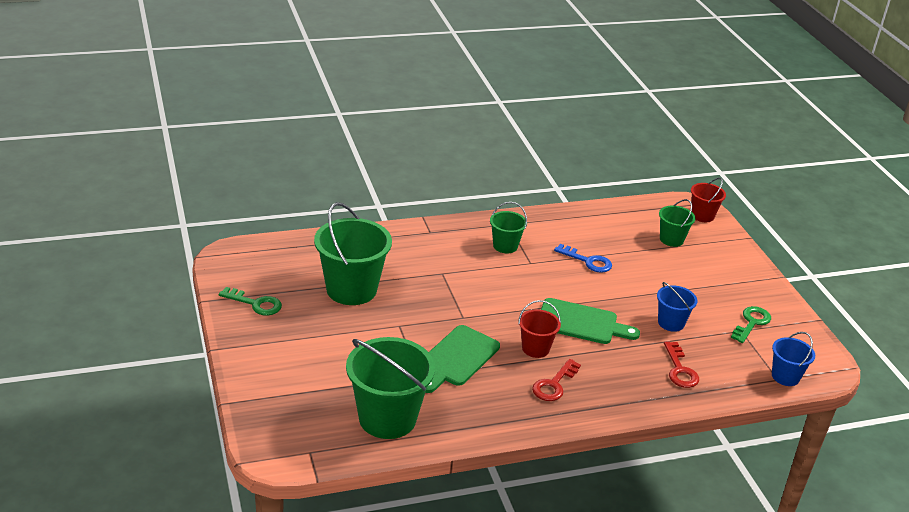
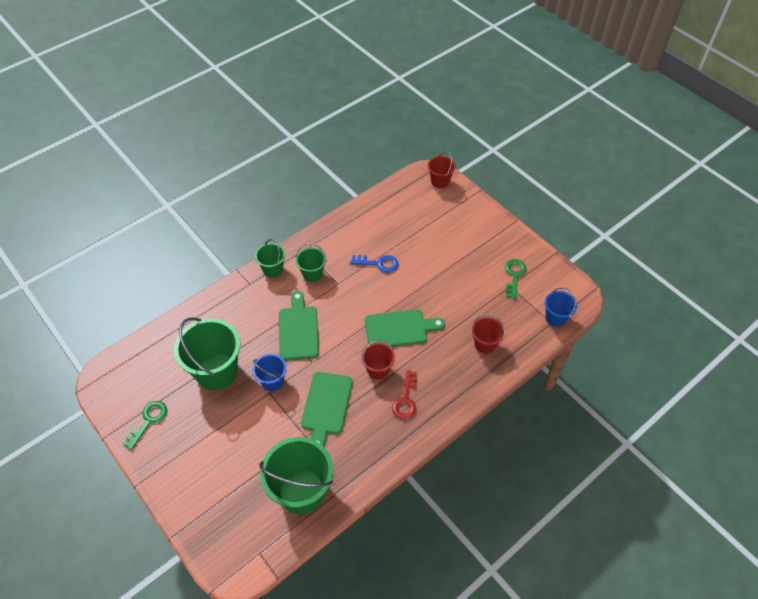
camera: 20 degrees left, 20 degrees up
green key [219,287,282,315] -> green key turned 60 degrees counterclockwise [123,401,167,450]
blue bucket [657,282,697,332] -> blue bucket moved to [253,354,287,391]
green bucket [659,199,695,247] -> green bucket moved to [255,239,285,278]
red key [664,341,699,388] -> red bucket [472,314,505,354]
none -> green cutting board [279,291,319,360]

